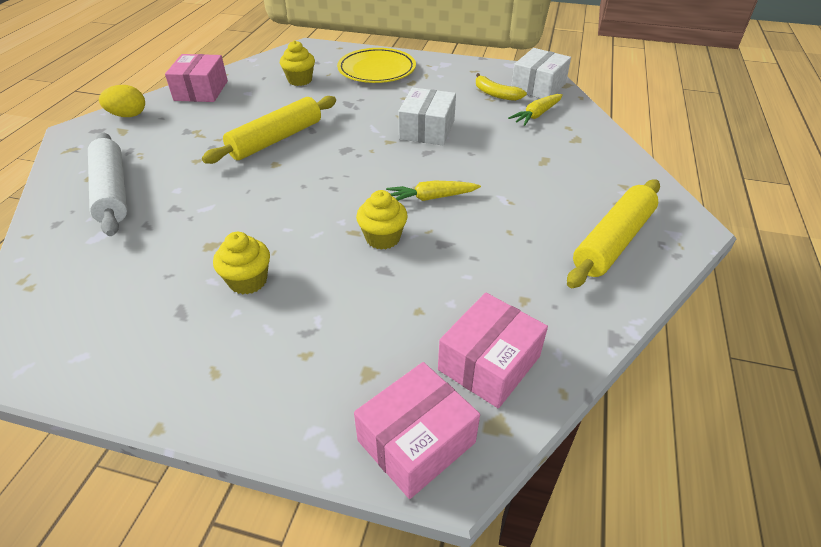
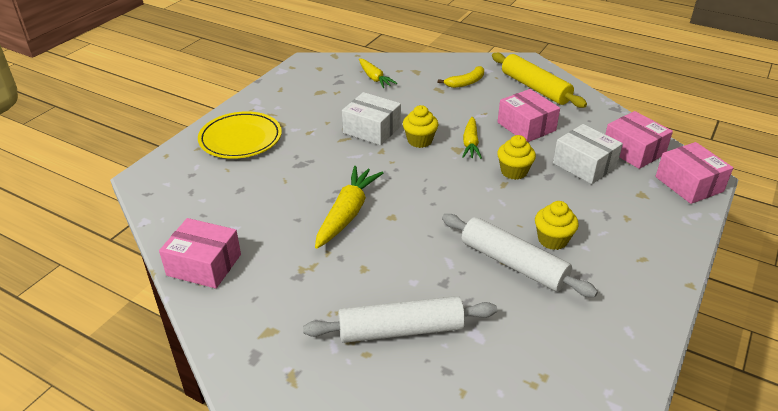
camera: 75 degrees left, 5 degrees down
yellow egg [99,85,145,117] -> none
yellow rolling pin [202,96,336,164] -> yellow carrot [315,166,383,249]
yellow cupcake [280,40,315,86] -> yellow cupcake moved to [403,105,438,148]
yellow banana [476,73,527,101] -> yellow banana moved to [438,66,484,88]
white box [511,48,571,99] -> white box moved to [553,124,623,184]
none -> white rolling pin [442,214,598,297]
none -> pink box [498,89,560,142]

